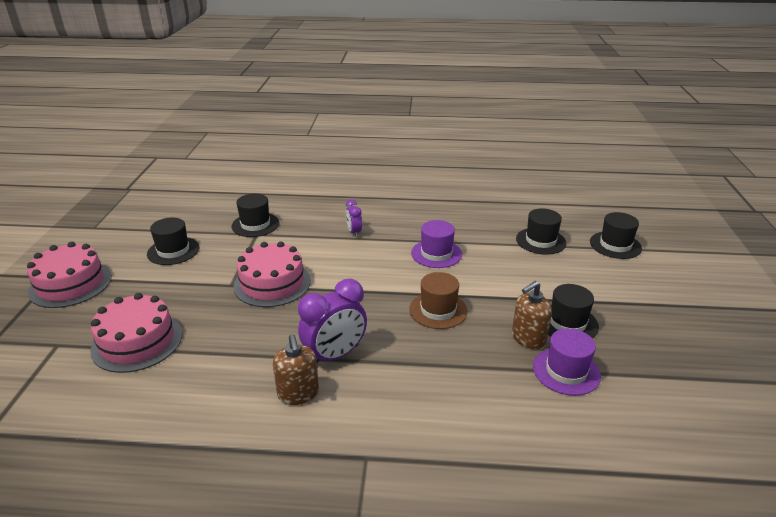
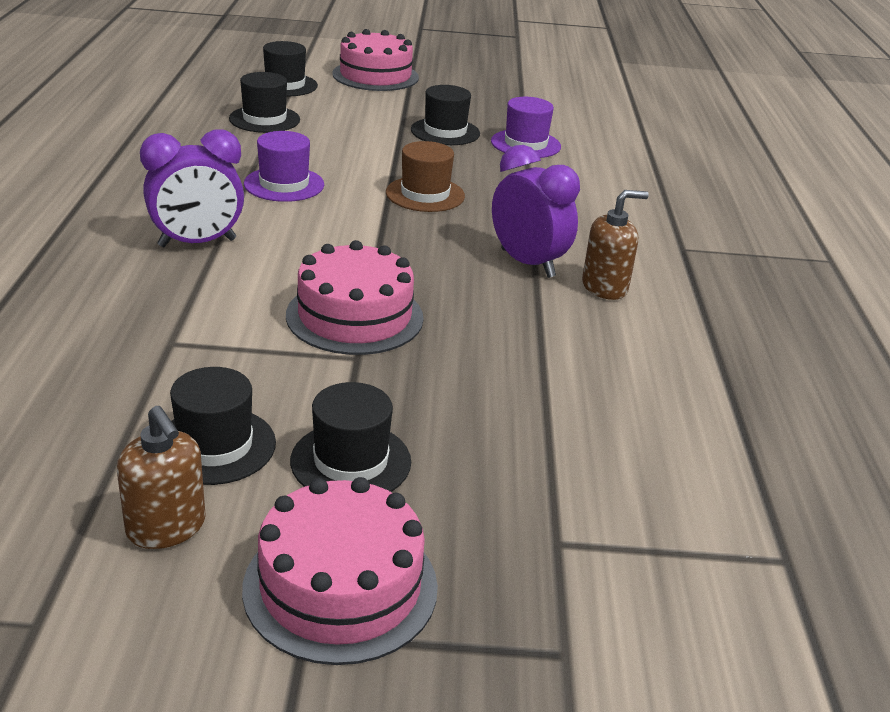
camera: 95 degrees left, 0 degrees up
pink cake [90,293,182,373] -> pink cake moved to [332,29,419,91]
black hat [231,193,279,237] -> black hat moved to [290,382,411,492]
purple clock [346,199,362,237] -> purple clock [140,129,244,247], size x1.90
brown soap dispenser [512,281,552,349] -> brown soap dispenser moved to [117,406,206,549]

